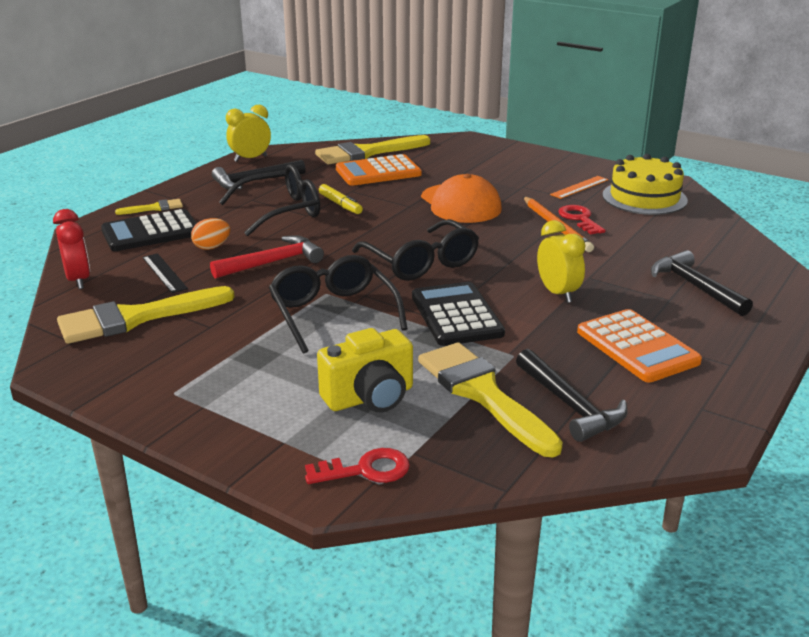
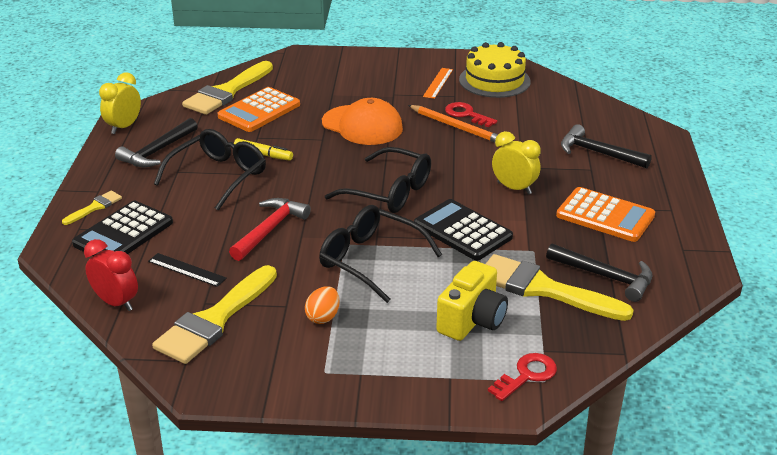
camera: 30 degrees left, 5 degrees up
orange egg [191,218,230,250] -> orange egg moved to [305,286,340,324]

